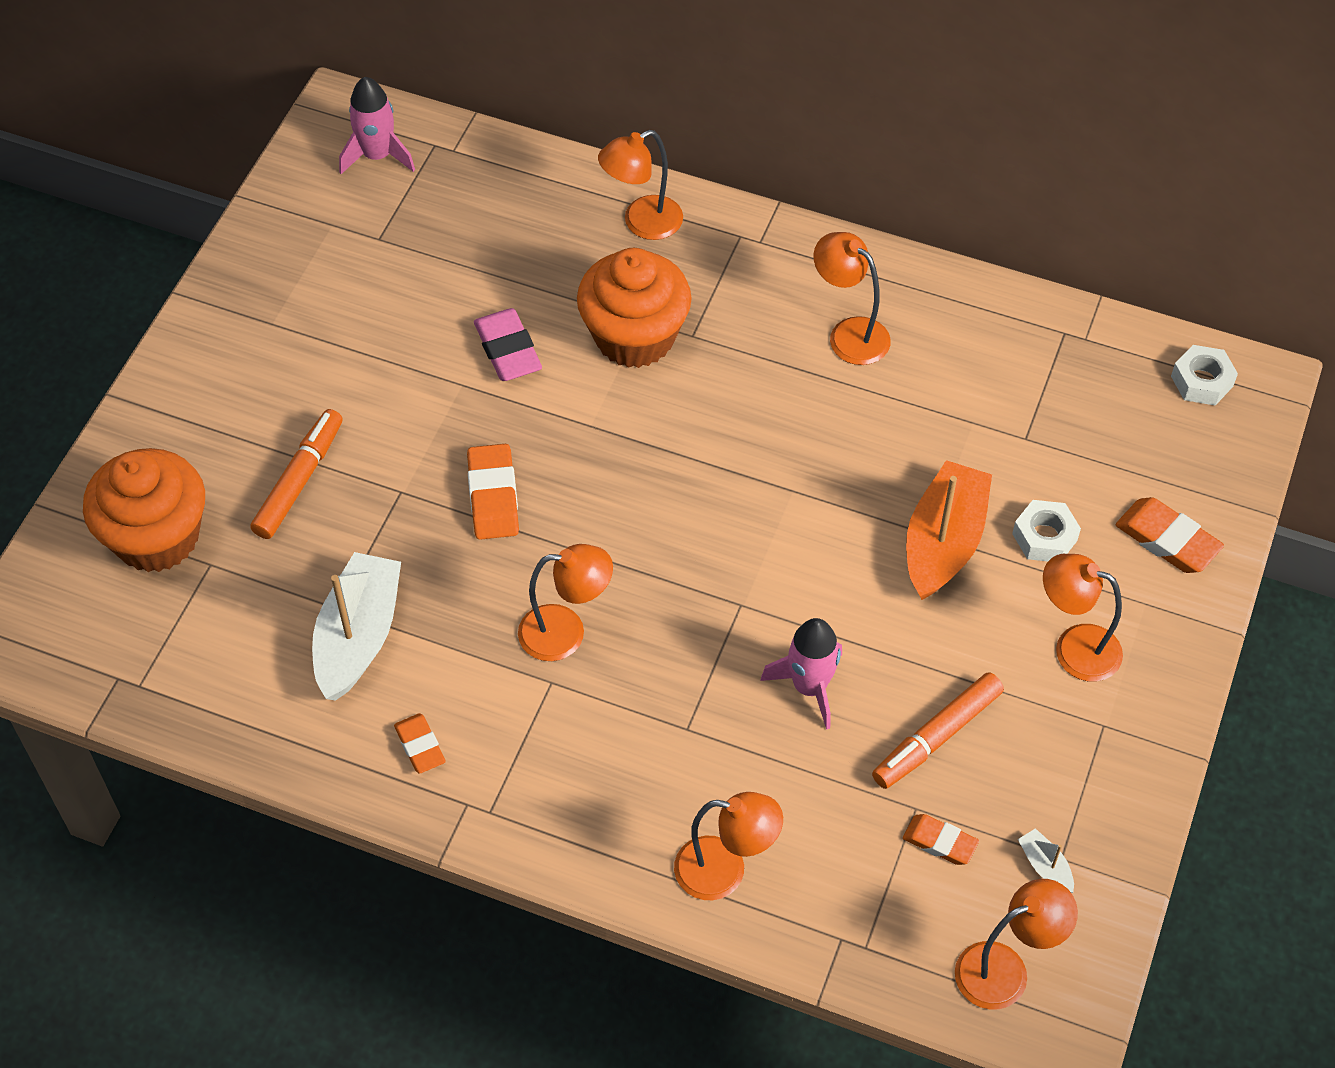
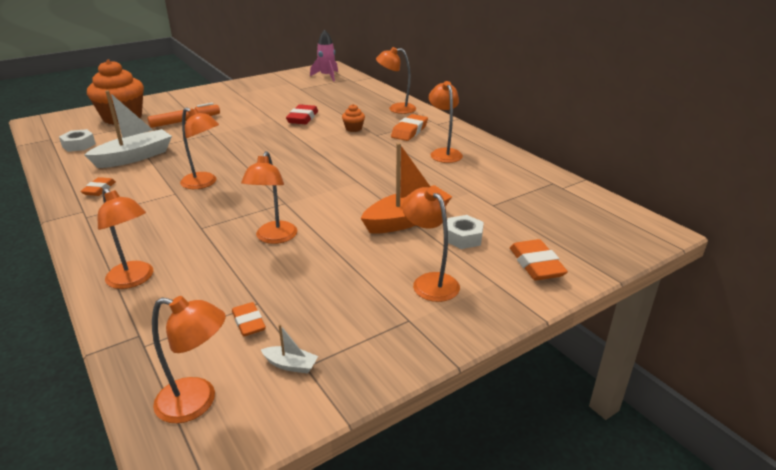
camera: 35 degrees right, 25 degrees down
orange eraser [467,444,519,540] -> orange eraser moved to [391,114,428,141]
pink eraser [474,308,542,381] -> red eraser [286,104,318,124]
orange cupcake [577,248,692,368] -> orange cupcake [342,104,365,132], size x0.43
pink rocket [760,618,842,730] -> orange lamp [241,151,298,244]
orange marker [872,672,1004,789] -> none
white boat [1018,828,1074,893] -> white boat turned 105 degrees clockwise [261,324,318,374]
white nut [1171,345,1238,405] -> white nut moved to [59,129,96,152]

